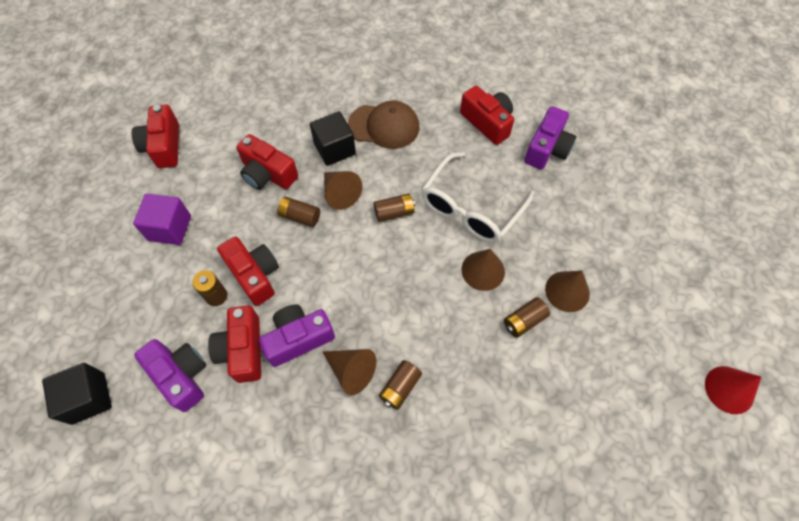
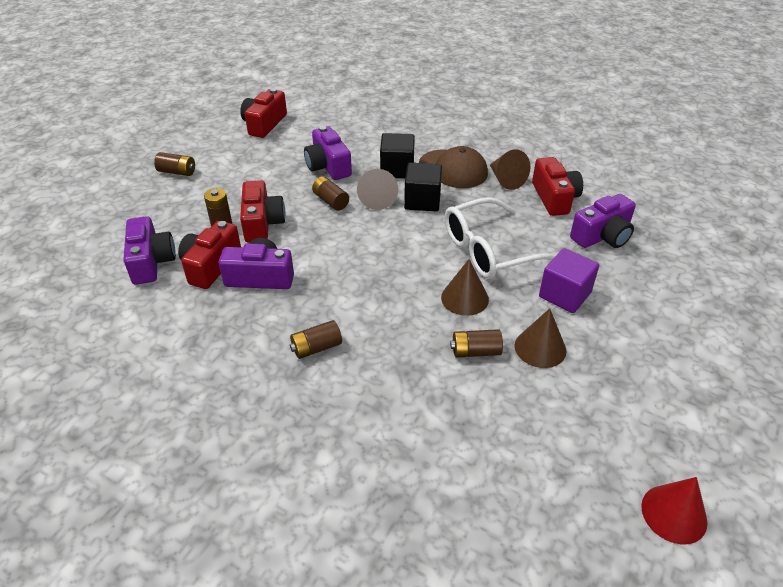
camera: 30 degrees right, 20 degrees down
black cube [42,363,112,425] -> black cube moved to [404,163,442,211]
purple cube [133,194,191,245] -> purple cube moved to [539,248,599,313]
red camera [236,134,298,190] -> purple camera [304,126,352,180]
brown cone [323,349,376,395] -> brown cone moved to [490,149,530,190]
brown battery [374,193,415,222] -> brown battery moved to [154,152,195,176]

